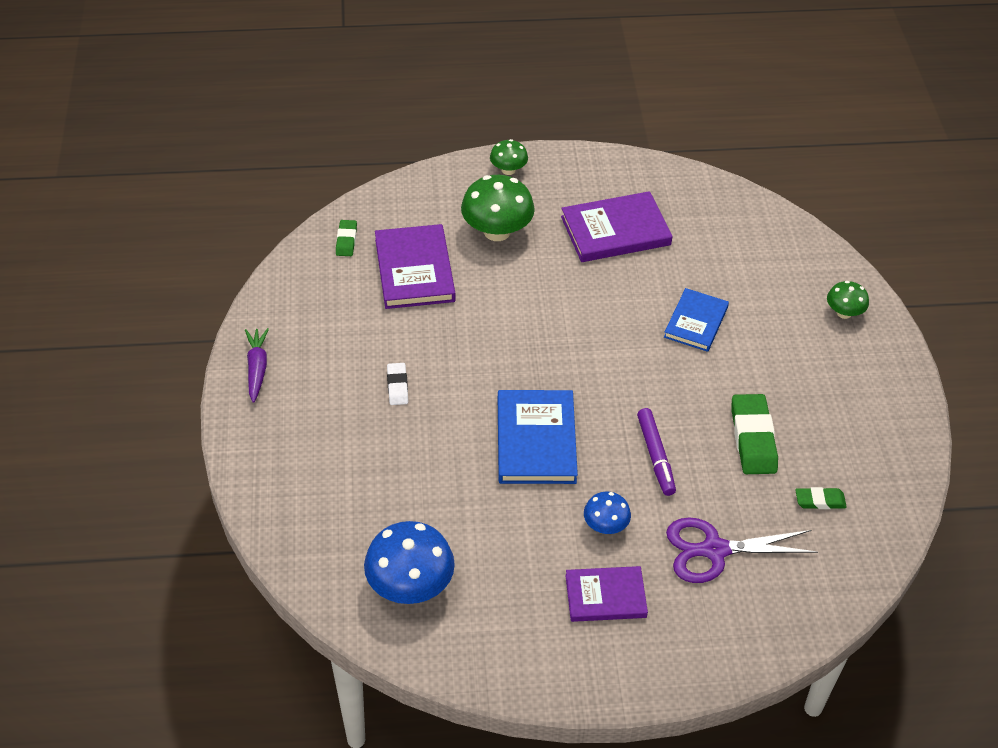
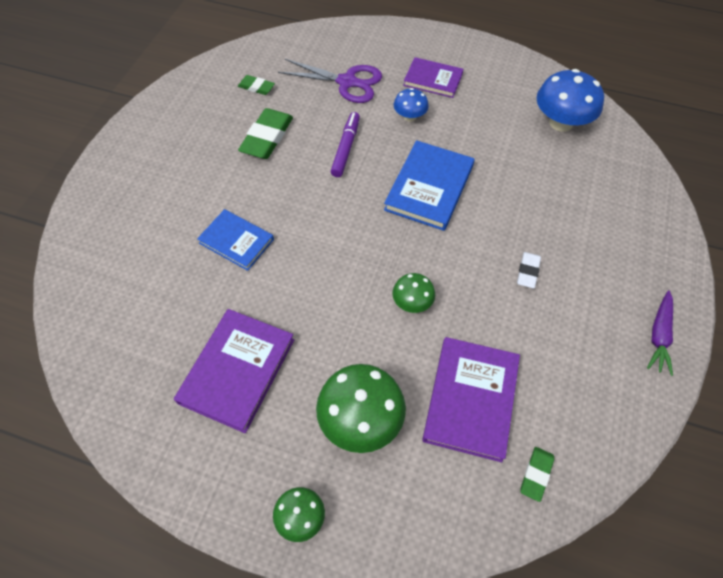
camera: 155 degrees left, 10 degrees up
purple book [561,191,673,262] -> purple book turned 75 degrees counterclockwise [174,309,294,433]
blue book [664,288,729,352] -> blue book turned 75 degrees clockwise [197,209,274,271]
green mushroom [827,281,869,319] -> green mushroom moved to [392,273,435,313]

